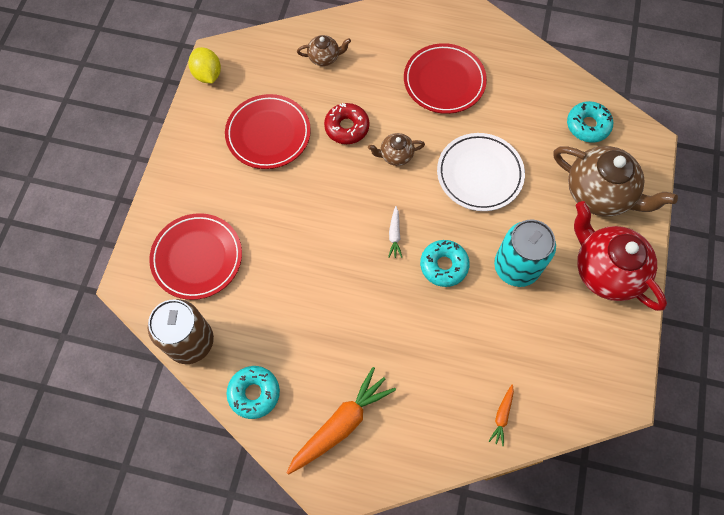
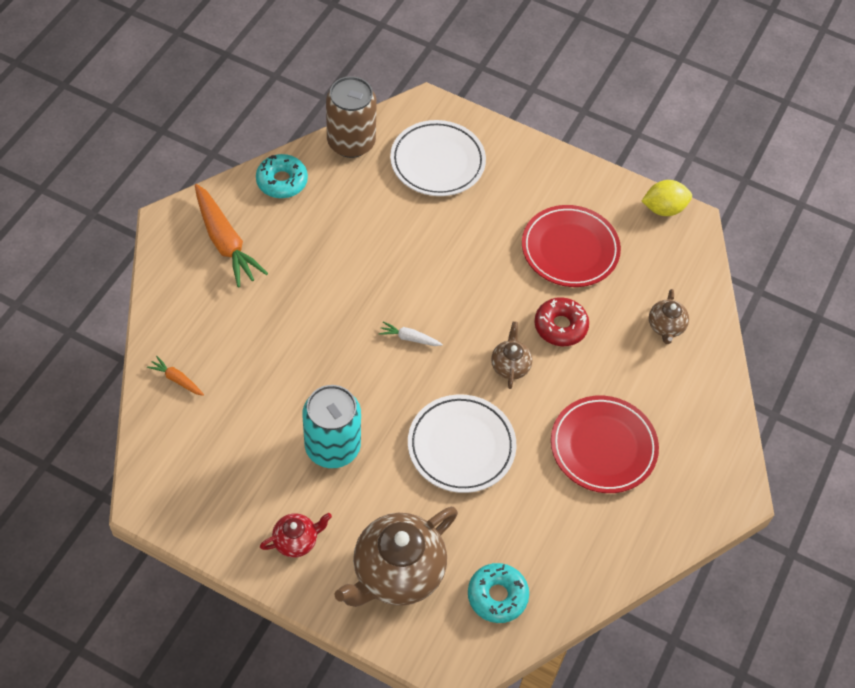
camera: 100 degrees right, 10 degrees down
red plate [149,213,242,300] -> white plate [390,120,486,196]
turquoise donut [420,240,470,287] -> none
red teapot [574,201,667,311] -> red teapot [260,513,332,558], size x0.49

